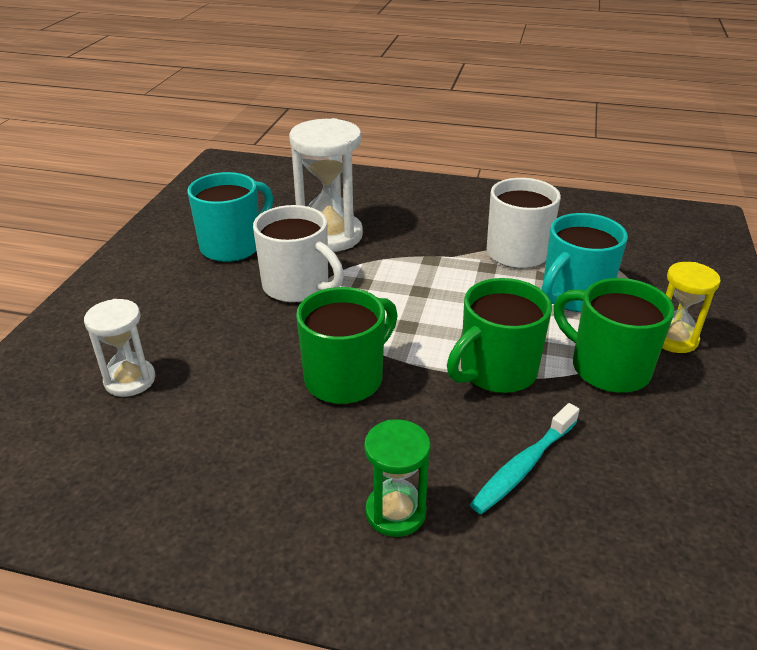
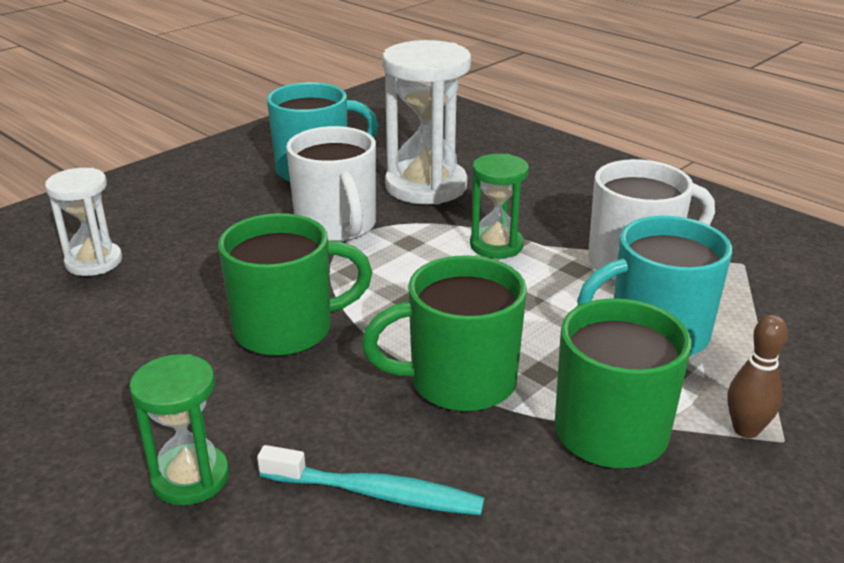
camera: 30 degrees right, 5 degrees down
turquoise toothbrush [470,403,580,514] -> turquoise toothbrush turned 150 degrees counterclockwise [257,445,484,515]
yellow hourglass [662,262,721,353] -> brown bowling pin [727,315,788,438]
none -> green hourglass [470,154,529,259]

